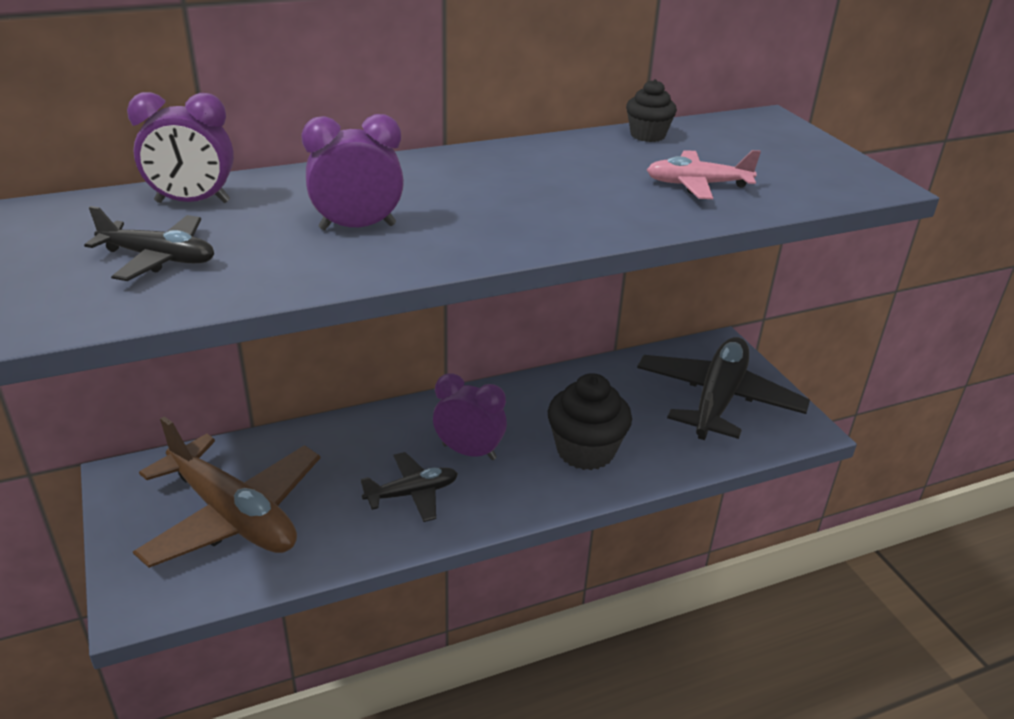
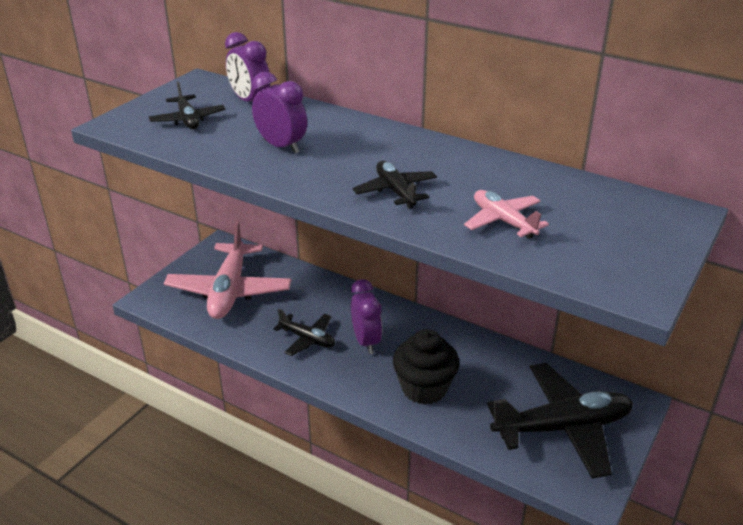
camera: 55 degrees right, 0 degrees up
brown plane [133,416,320,568] -> pink plane [164,221,291,319]
black cupcake [626,79,677,142] -> none
none -> black plane [353,161,437,209]

